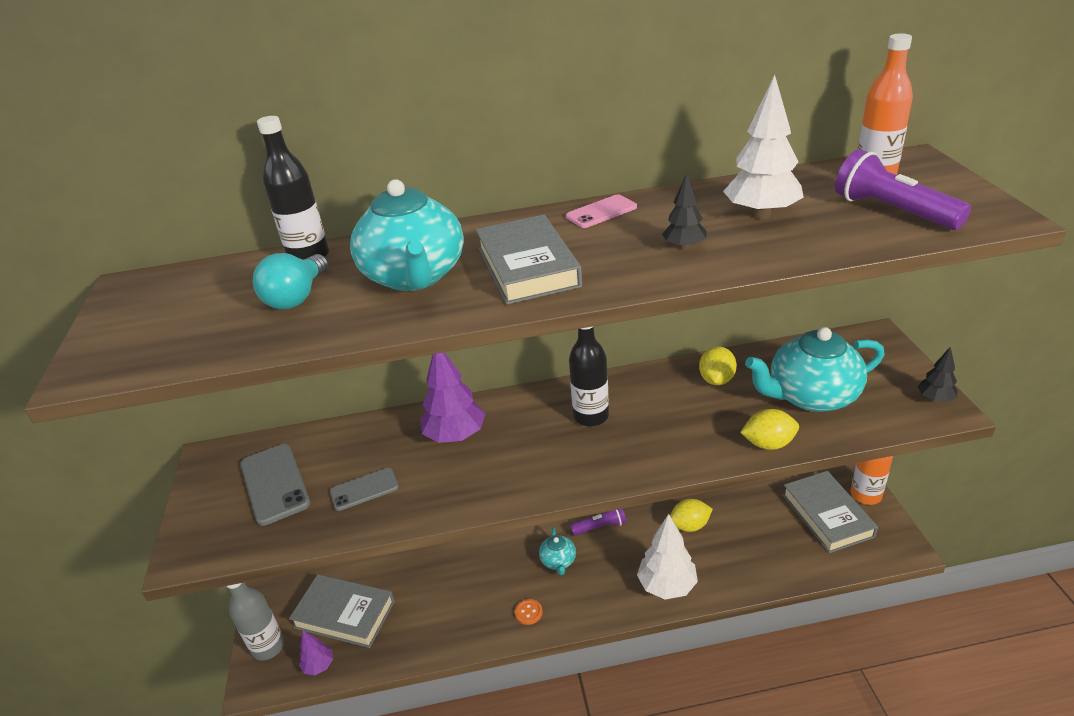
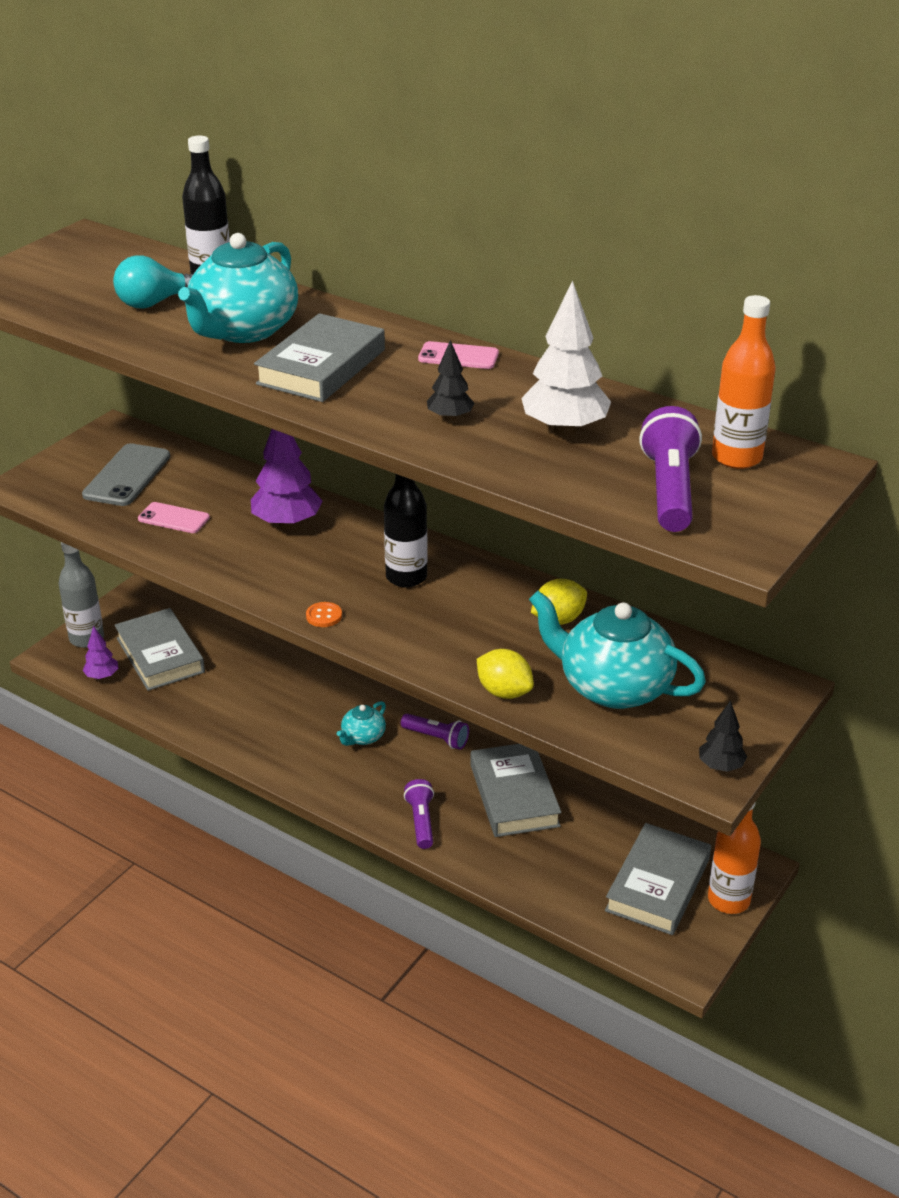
camera: 40 degrees right, 0 degrees up
grey phone [330,468,399,511] -> pink phone [138,502,210,533]
orange button [515,599,542,625] -> orange button moved to [306,602,342,627]
white tree [637,514,698,600] -> purple flashlight [404,779,434,849]
yellow lemon [670,499,713,532] -> grey book [470,744,561,837]

